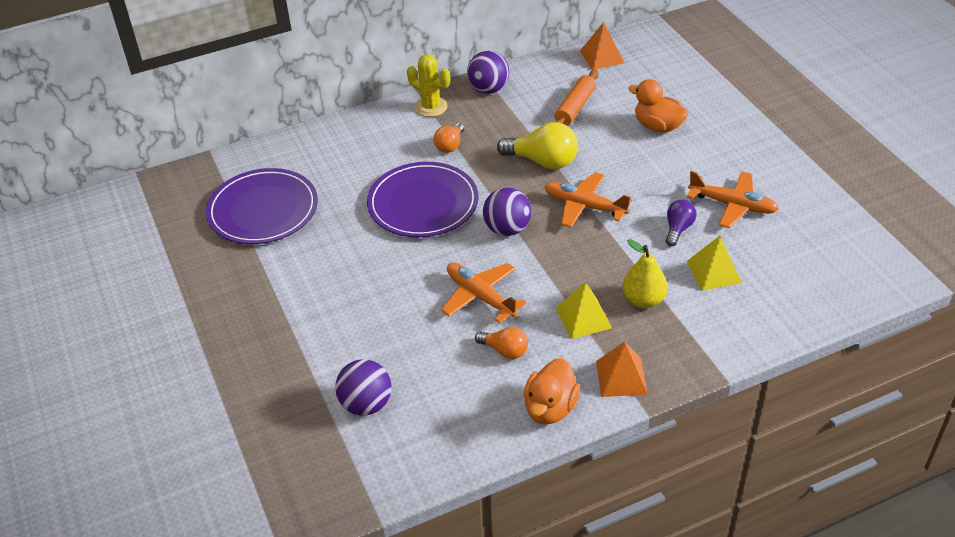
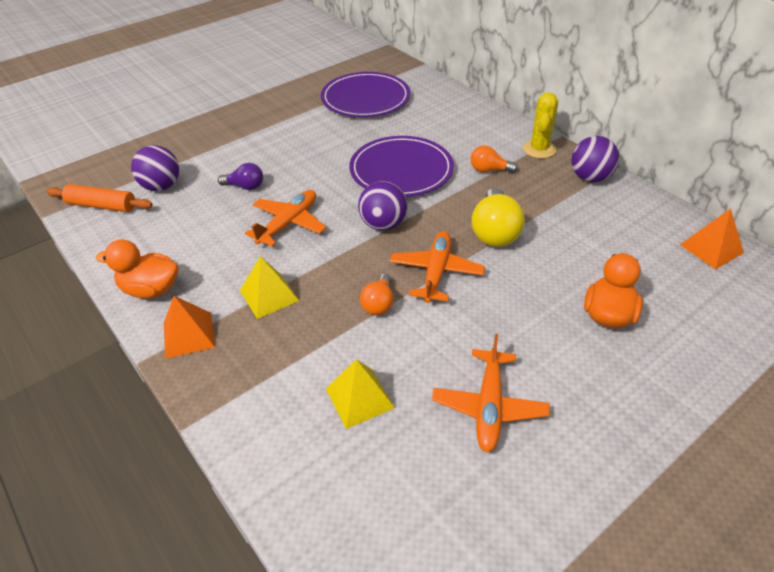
camera: 75 degrees right, 0 degrees up
orange light bulb [475,327,528,359] -> orange light bulb moved to [360,274,394,315]
orange rolling pin [555,69,598,125] -> orange rolling pin moved to [46,184,153,212]
yellow pear [622,239,668,308] -> none
purple light bulb [666,200,697,246] -> purple light bulb moved to [218,163,263,190]

